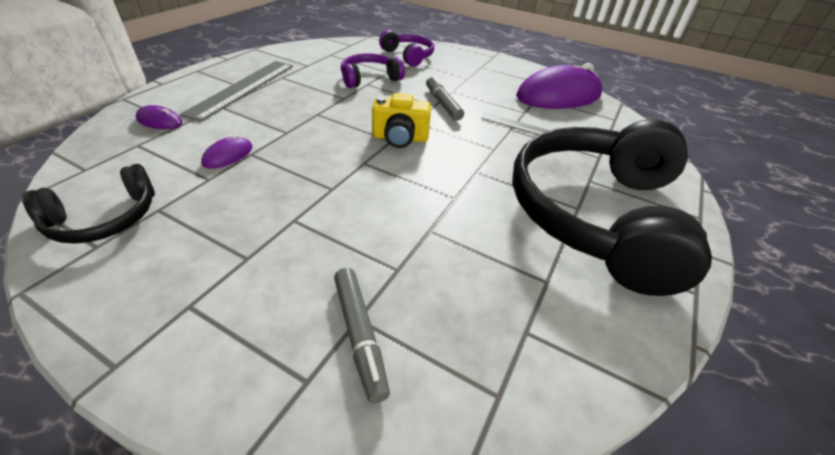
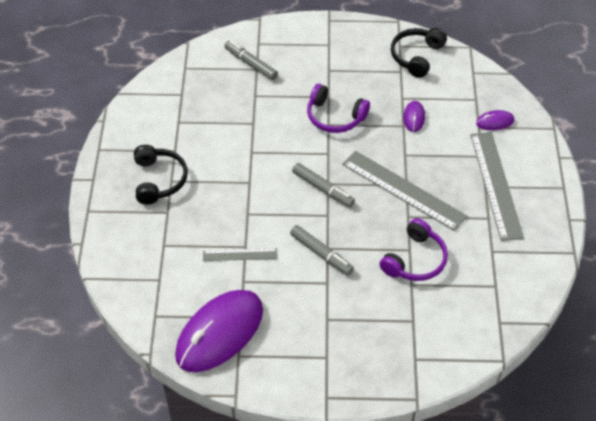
camera: 155 degrees right, 10 degrees up
yellow camera [372,93,431,148] -> grey marker [292,163,355,207]
purple headphones [379,30,434,67] -> purple headphones moved to [307,84,370,133]
black headphones [512,119,712,296] -> black headphones [134,145,188,205], size x0.46
none -> grey ruler [342,151,467,231]

